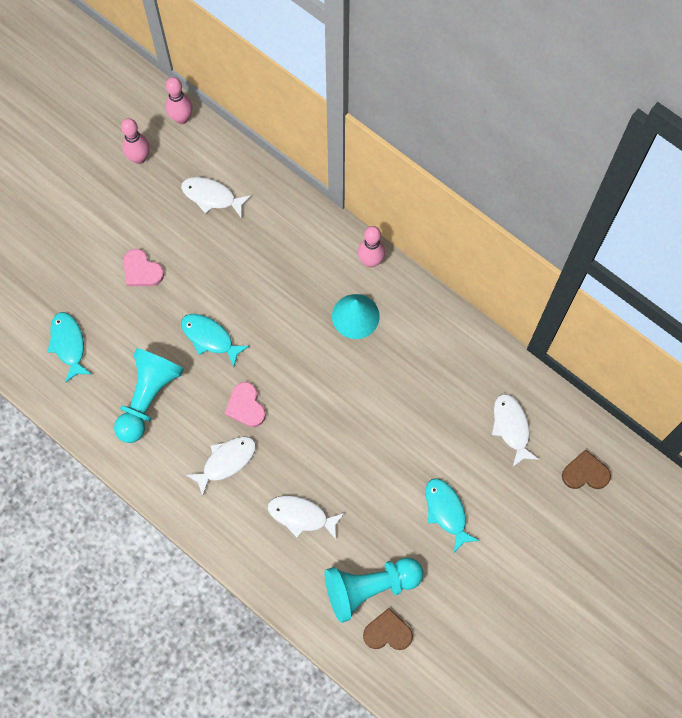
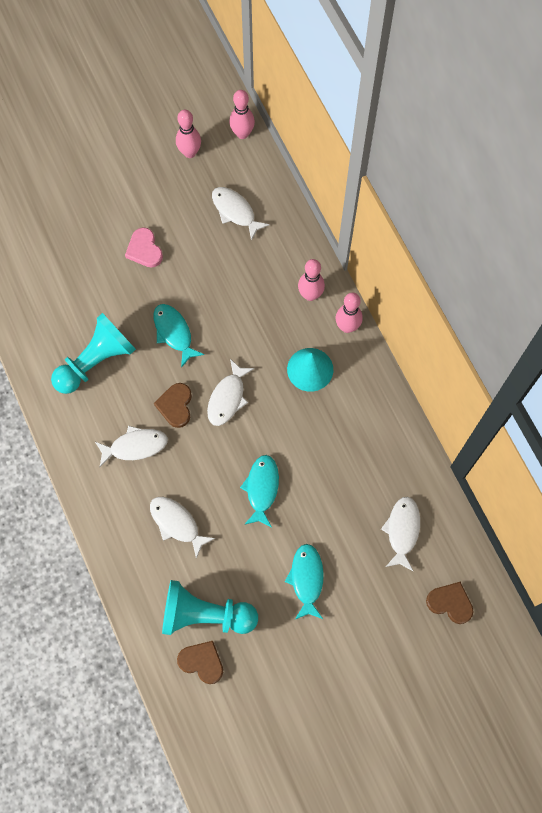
camera: 25 degrees right, 0 degrees up
turquoise fish [47,312,91,383] -> turquoise fish moved to [240,455,279,528]
pink heart [225,382,266,427] -> brown heart [154,383,192,428]
none -> white fish [207,359,254,426]
none -> pink bowling pin [298,259,325,301]

